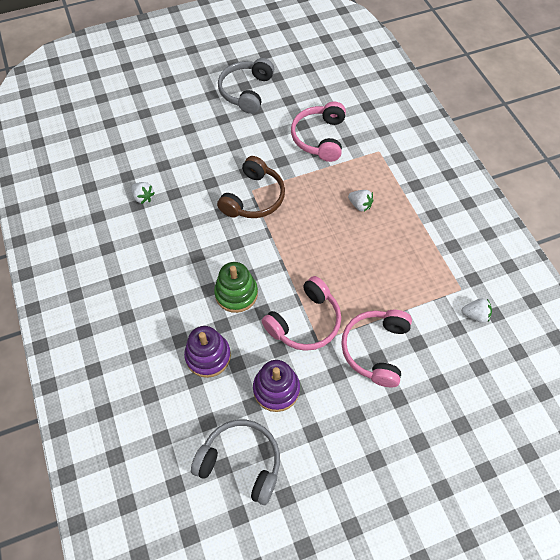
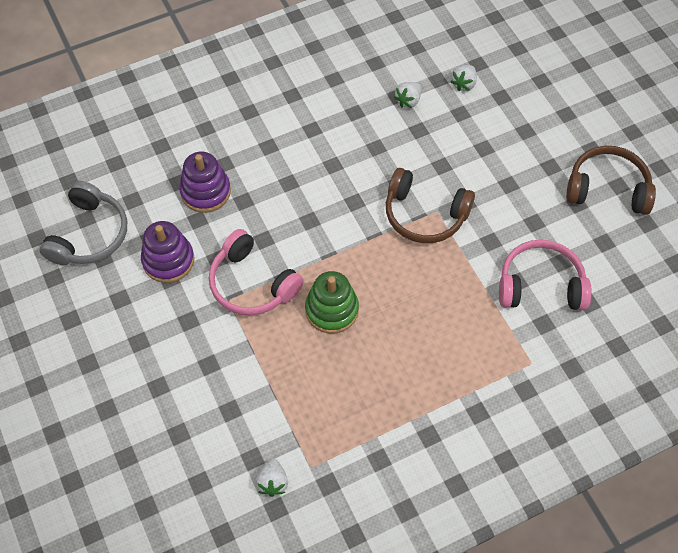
camera: 85 degrees right, 0 degrees up
green stacking toy [214,262,258,313] -> green stacking toy moved to [305,271,359,334]
grey headphones [218,58,274,114] -> brown headphones [566,146,656,215]
pink headphones [341,310,412,387] -> none
white strawberry [348,190,374,212] -> white strawberry moved to [450,65,477,91]

